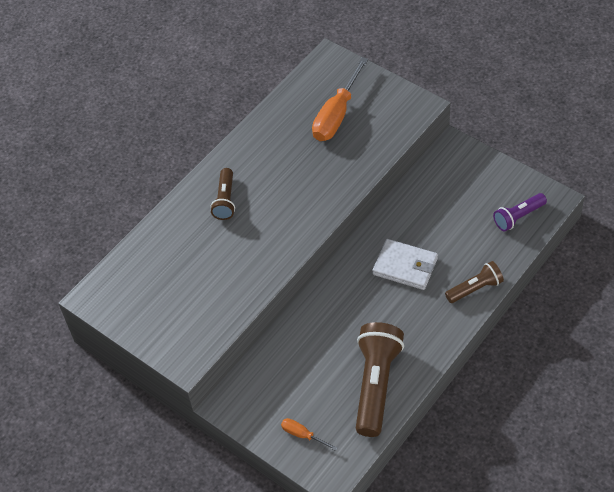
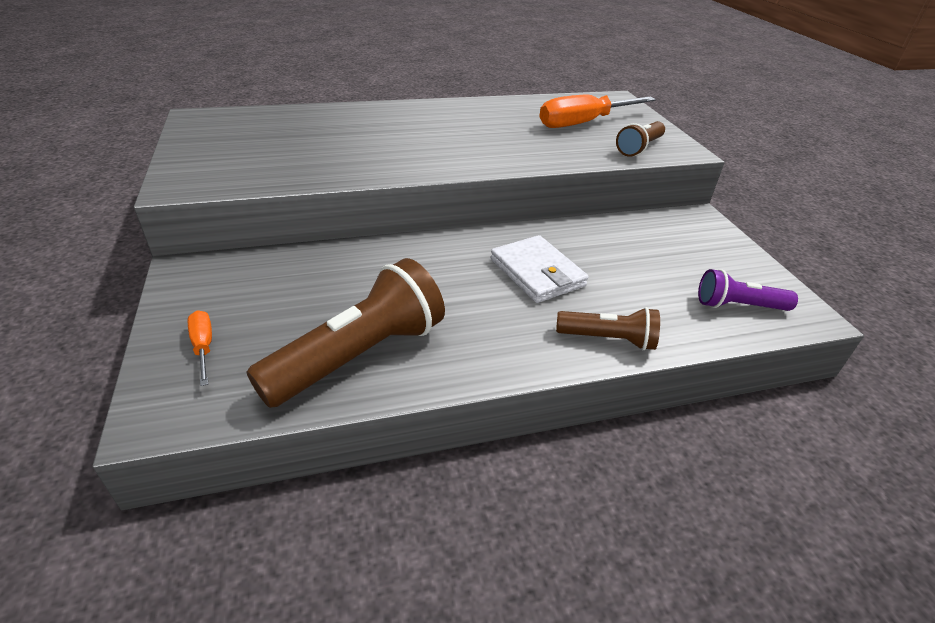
camera: 30 degrees right, 15 degrees down
brown flashlight [210,168,235,220] -> brown flashlight moved to [616,121,665,157]

